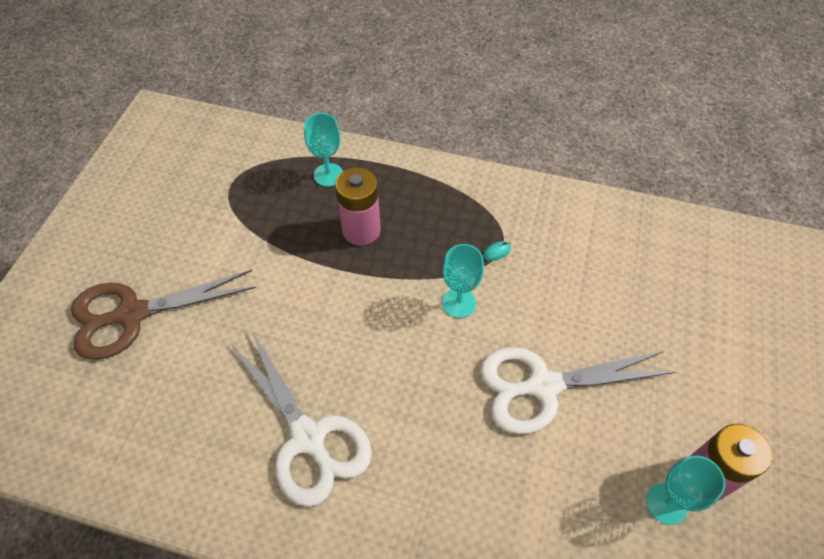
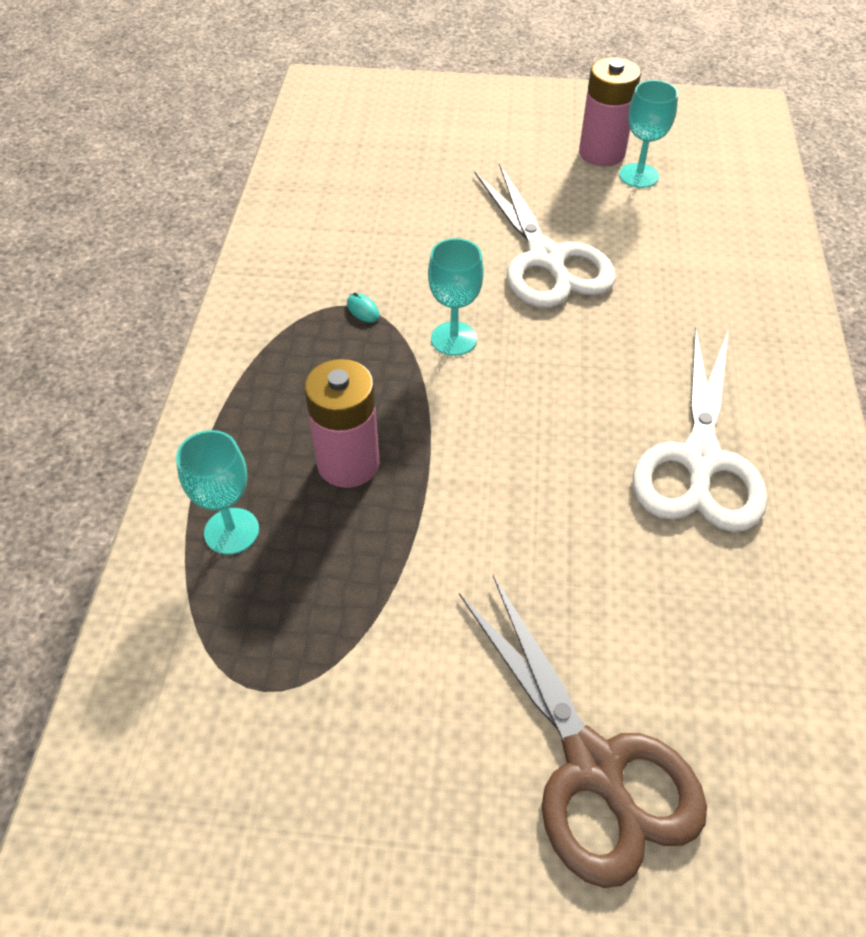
camera: 100 degrees left, 5 degrees down
white scissors [231,330,372,507] -> white scissors turned 150 degrees clockwise [633,327,768,532]

